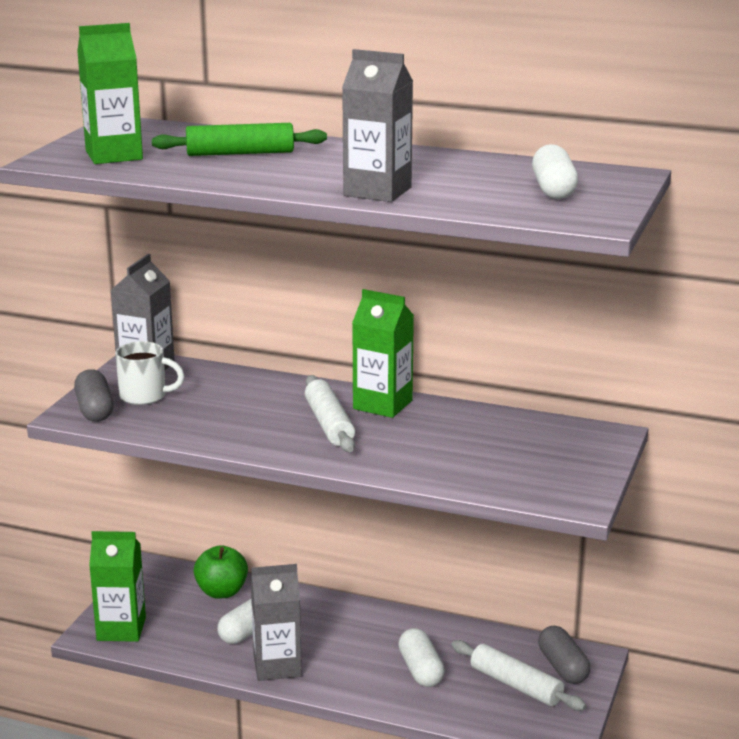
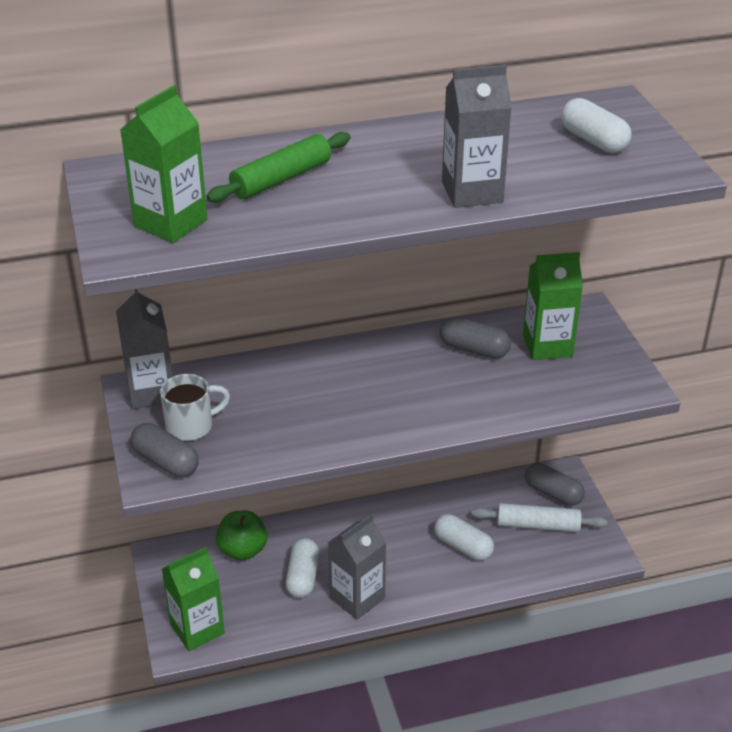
camera: 35 degrees left, 15 degrees up
white rolling pin [305,375,355,452] -> none
green carton [352,289,414,418] -> green carton moved to [523,252,583,360]
none -> grey capsule [440,317,511,359]

